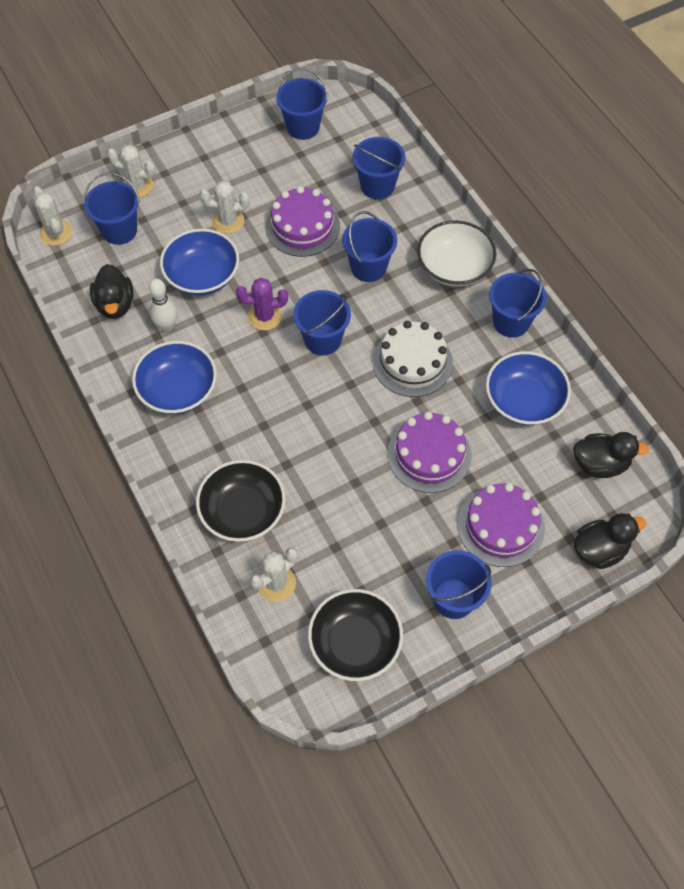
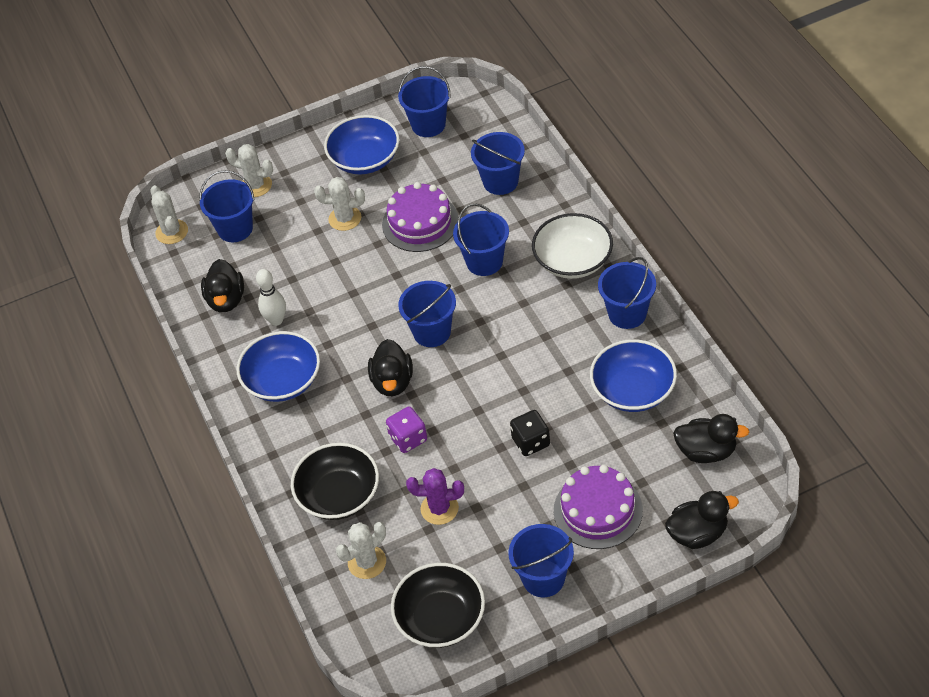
camera: 10 degrees right, 10 degrees down
blue bowl [160,229,239,295] -> blue bowl moved to [324,115,399,174]
purple cactus [236,278,288,330] -> purple cactus moved to [406,468,464,525]
white cake [372,321,453,397] -> none
purple cake [387,412,472,493] -> black dice [510,410,550,456]
none -> black duck [368,339,413,396]
none -> purple dice [386,406,427,453]

